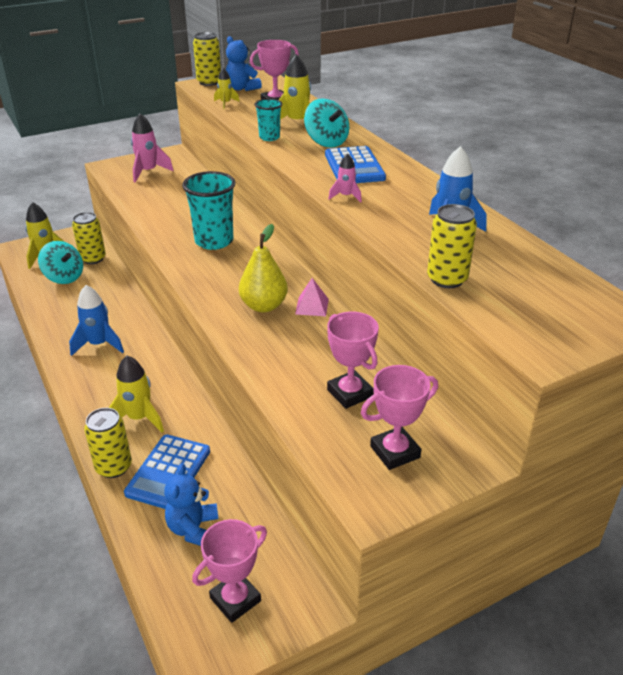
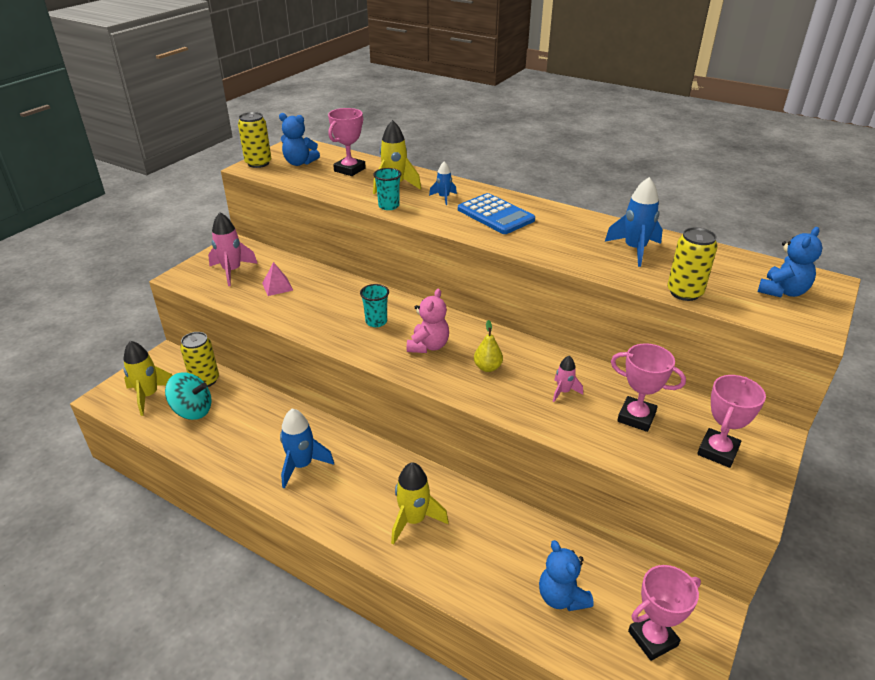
camera: 30 degrees left, 0 degrees up
yellow can [84,408,132,478] -> none
blue calculator [124,434,210,509] -> none
turquoise cup [182,171,236,250] -> turquoise cup [360,284,389,327], size x0.55
pink trophy [192,519,267,623] -> pink trophy turned 45 degrees clockwise [628,565,701,661]
yellow rocket [214,68,240,109] -> none
yellow pear [239,224,288,312] -> yellow pear [474,320,503,372], size x0.61
pink pyramid [295,278,329,316] -> pink pyramid moved to [262,262,293,296]
turquoise spinning top [304,98,349,148] -> blue rocket [429,161,457,205]
pink rocket [328,153,362,203] -> pink rocket moved to [553,356,583,402]
none -> pink teddy bear [407,289,449,353]
none -> blue teddy bear [758,227,823,298]

